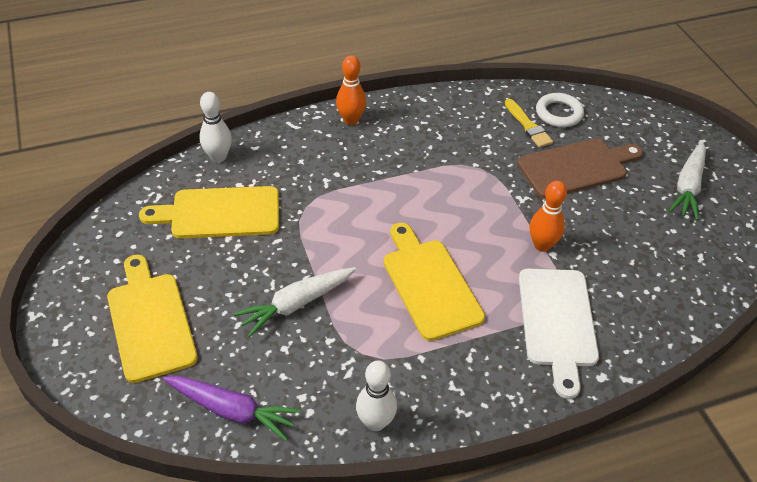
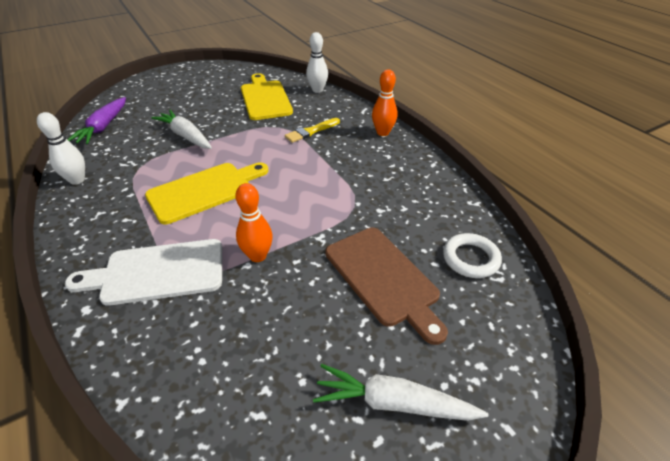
camera: 80 degrees right, 5 degrees down
yellow cutting board [107,255,198,383] -> none
yellow brush [505,99,553,148] -> yellow brush moved to [285,118,340,143]

